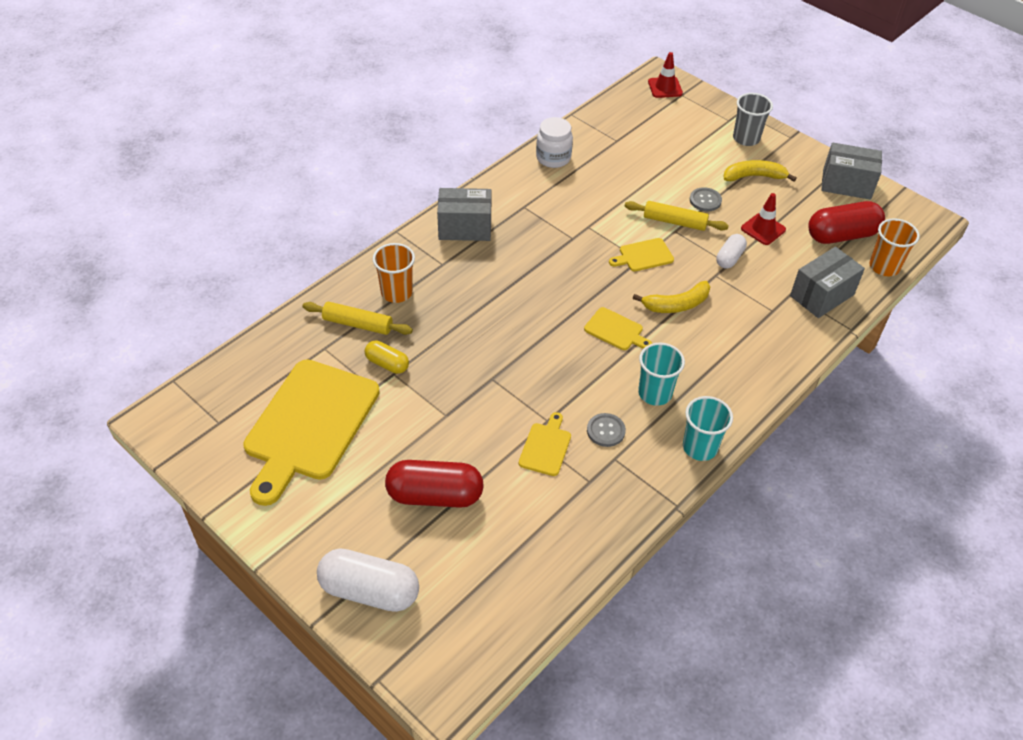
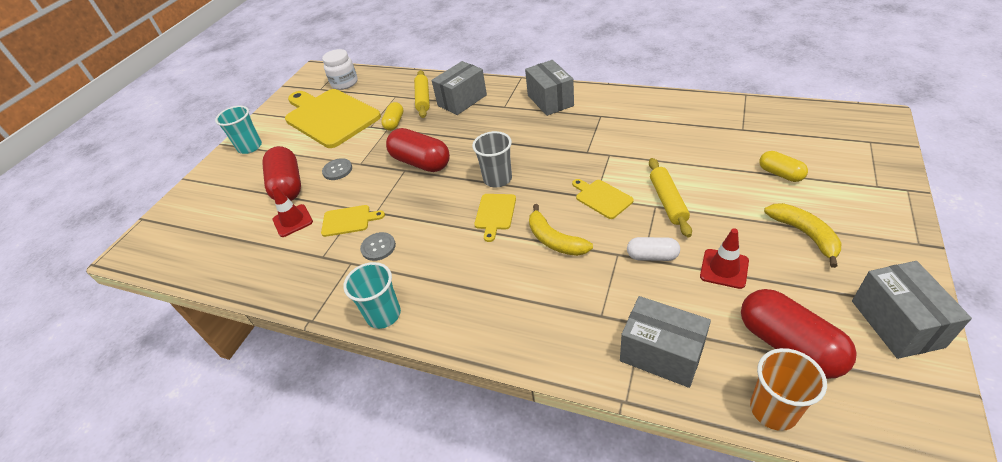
camera: 75 degrees right, 5 degrees down
yellow cutting board [243,360,380,506] -> yellow cutting board turned 45 degrees clockwise [285,89,381,148]
white capsule [317,548,419,612] -> none
orange cup [372,243,415,303] -> grey box [432,61,487,115]
white jar [536,117,573,168] -> white jar moved to [322,49,358,90]
turquoise cup [638,343,685,406] -> turquoise cup moved to [215,106,262,154]
red traffic cone [648,52,683,98] -> red traffic cone moved to [272,186,313,237]
grey button [690,187,722,211] -> grey button moved to [322,158,352,180]
grey cup [733,93,773,146] -> grey cup moved to [472,131,512,188]
none -> red capsule [386,128,450,172]
none -> yellow capsule [759,151,808,182]

